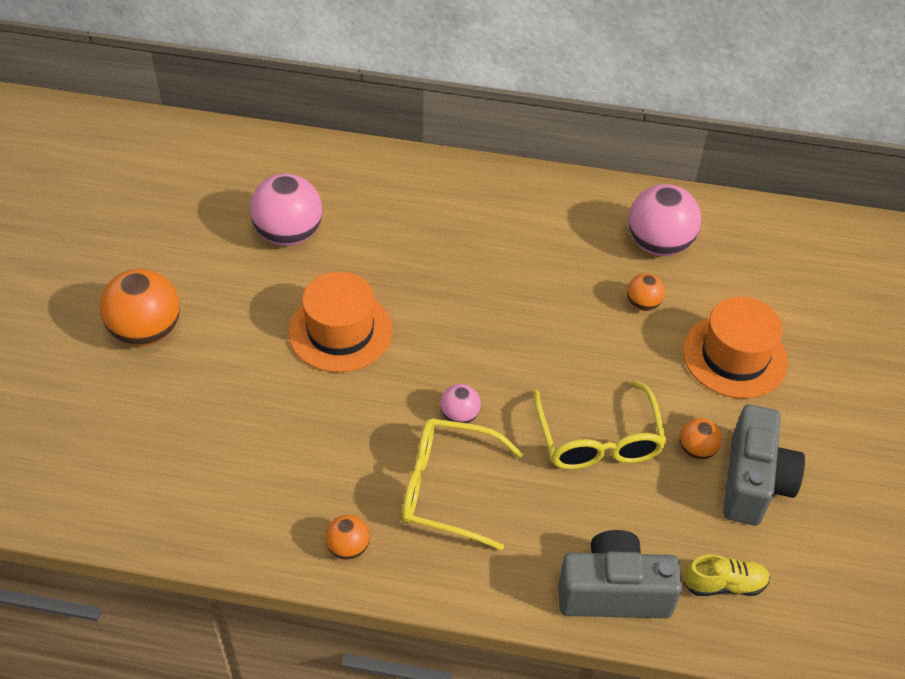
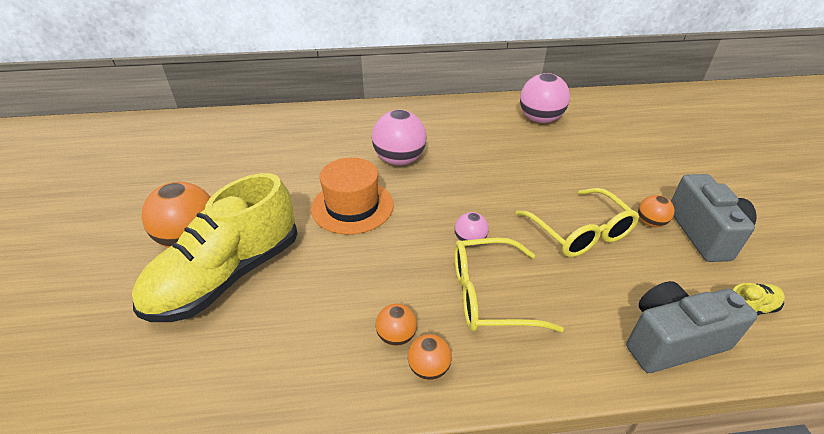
camera: 15 degrees left, 10 degrees down
pink ball [250,174,322,246] -> pink ball moved to [372,110,426,165]
orange ball [627,273,665,311] -> orange ball moved to [376,304,417,346]
orange hat [683,297,788,398] -> none
none -> yellow shoe [132,173,298,322]

